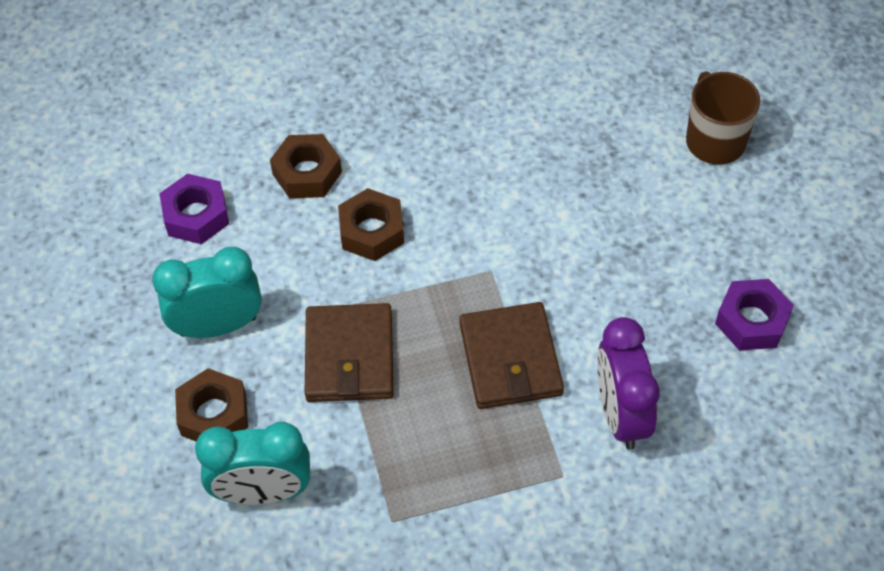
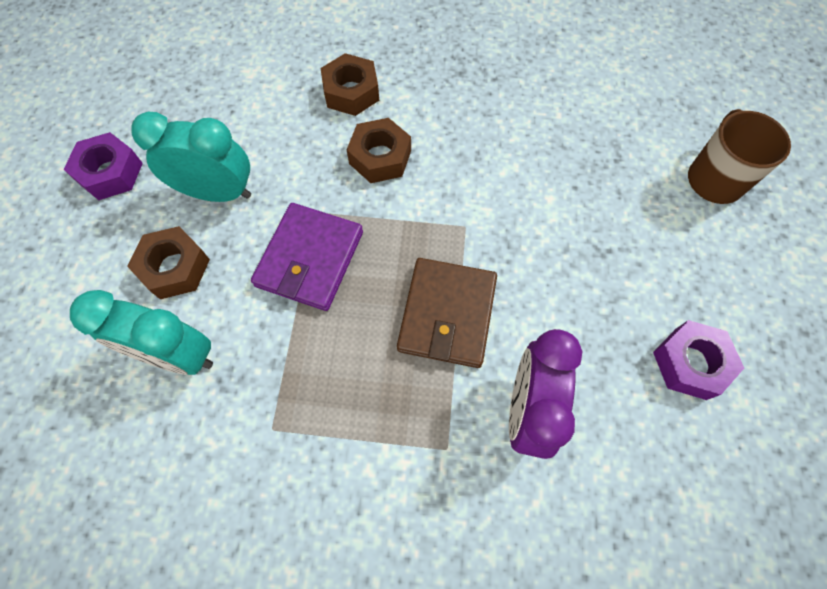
camera: 20 degrees right, 10 degrees up
purple nut [159,174,229,244] -> purple nut moved to [64,132,143,200]
brown wallet [305,303,394,402] -> purple wallet [251,203,363,311]

